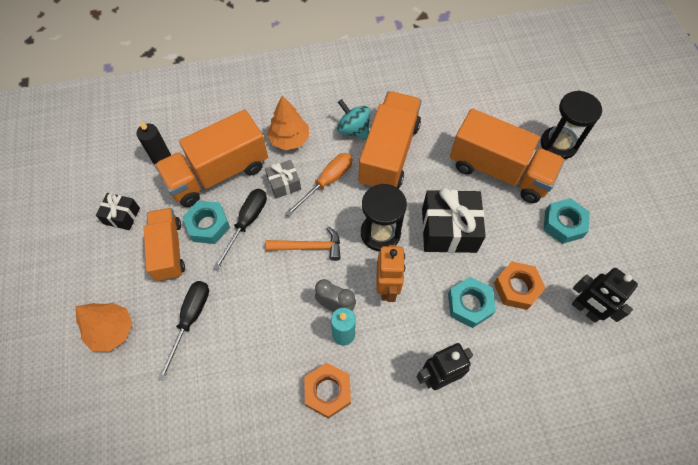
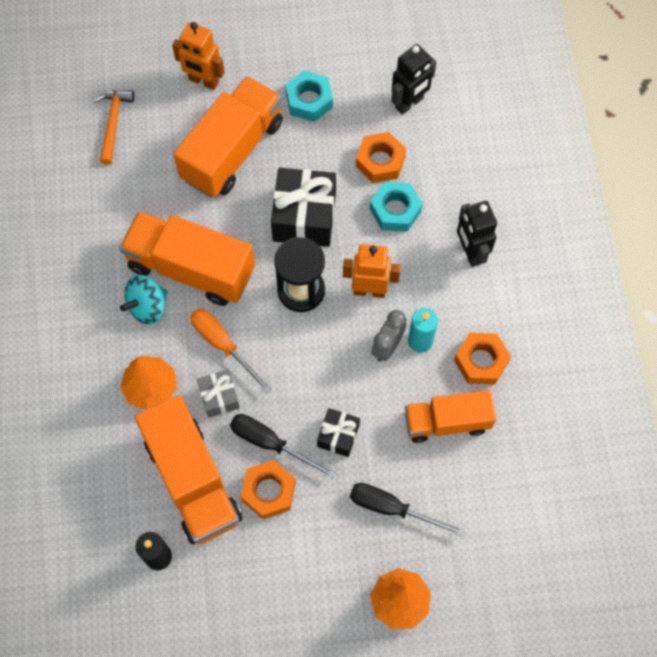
camera: 85 degrees left, 5 degrees up
black gift [96,193,140,230] -> black gift moved to [317,408,360,457]
orange truck [144,208,185,281] -> orange truck moved to [405,390,496,443]
turquoise nut [182,201,230,244] -> orange nut [241,460,296,519]
orange hammer [265,226,341,261] -> orange hammer moved to [93,90,134,165]
black hourglass [541,90,602,159] -> orange robot [172,22,224,90]

